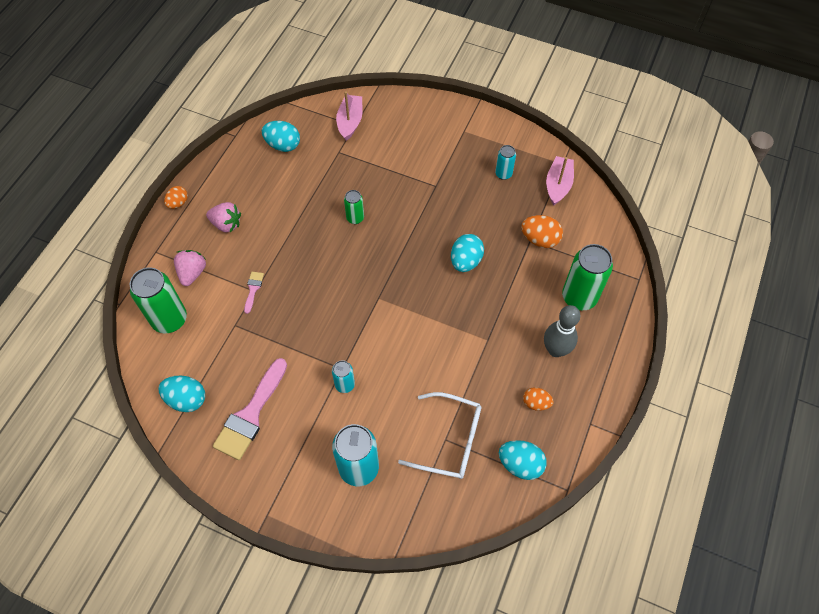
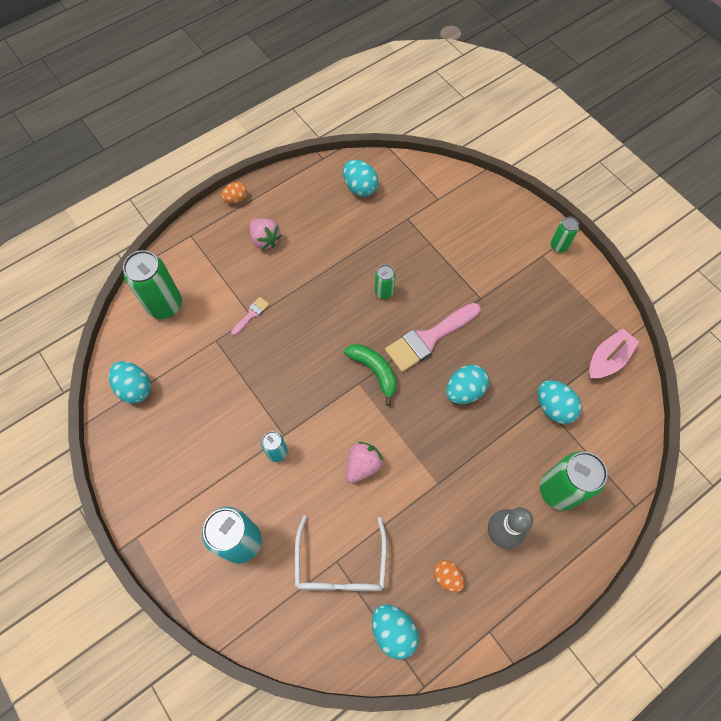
camera: 30 degrees right, 5 degrees up
pink strawberry [174,250,206,286] -> pink strawberry moved to [346,442,384,483]
pink brush [213,358,287,460] -> pink brush moved to [385,303,480,372]
pink boat [336,91,362,141] -> none
white glasses [398,392,481,479] -> white glasses turned 45 degrees clockwise [295,516,387,591]
turquoise can [495,145,516,180] -> none
orange egg [521,215,563,248] -> turquoise egg [538,380,582,424]
none -> green banana [344,344,397,406]
none -> green can [551,217,579,252]

